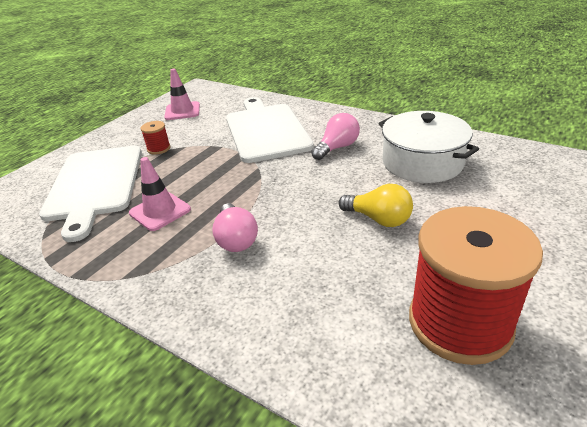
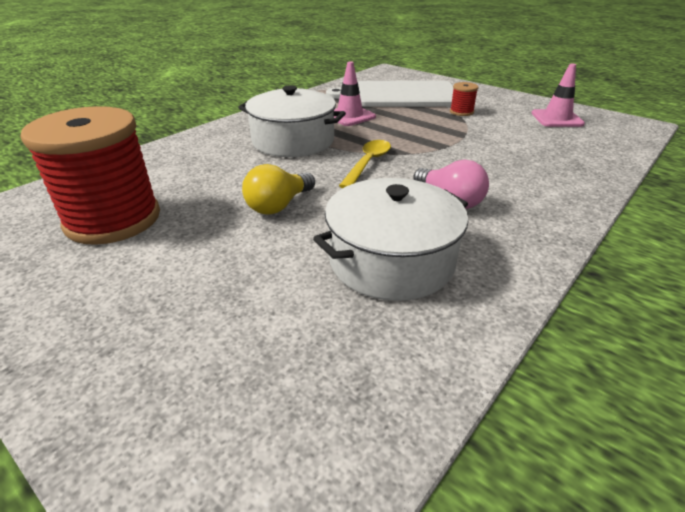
camera: 95 degrees right, 0 degrees up
pink light bulb [212,203,258,252] -> white pot [238,85,346,157]
white cutting board [226,97,314,163] -> none
none -> yellow spoon [339,140,391,188]

